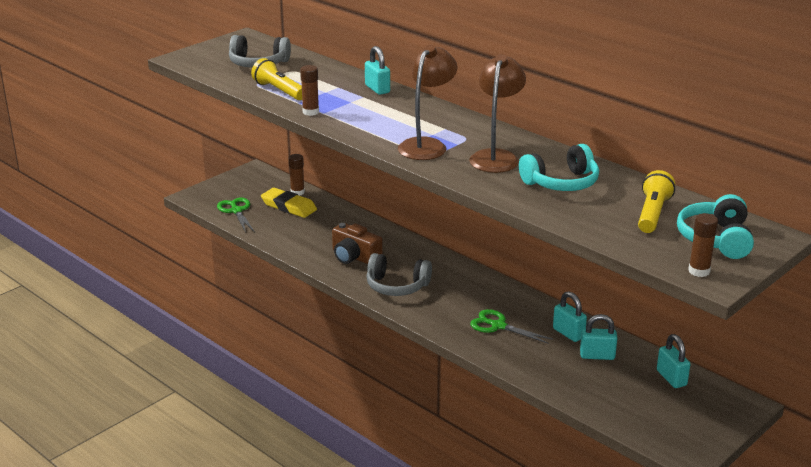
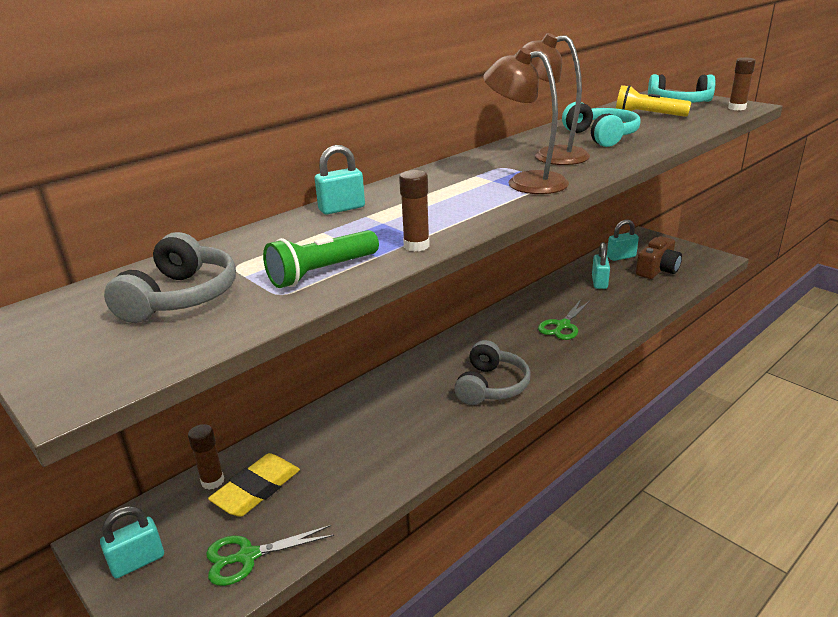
camera: 85 degrees left, 0 degrees up
yellow flashlight [251,58,302,100] -> green flashlight [263,230,379,288]
brown camera [332,223,383,264] -> brown camera moved to [636,236,682,279]
turquoise padlock [553,291,587,342] -> turquoise padlock moved to [100,506,164,579]

